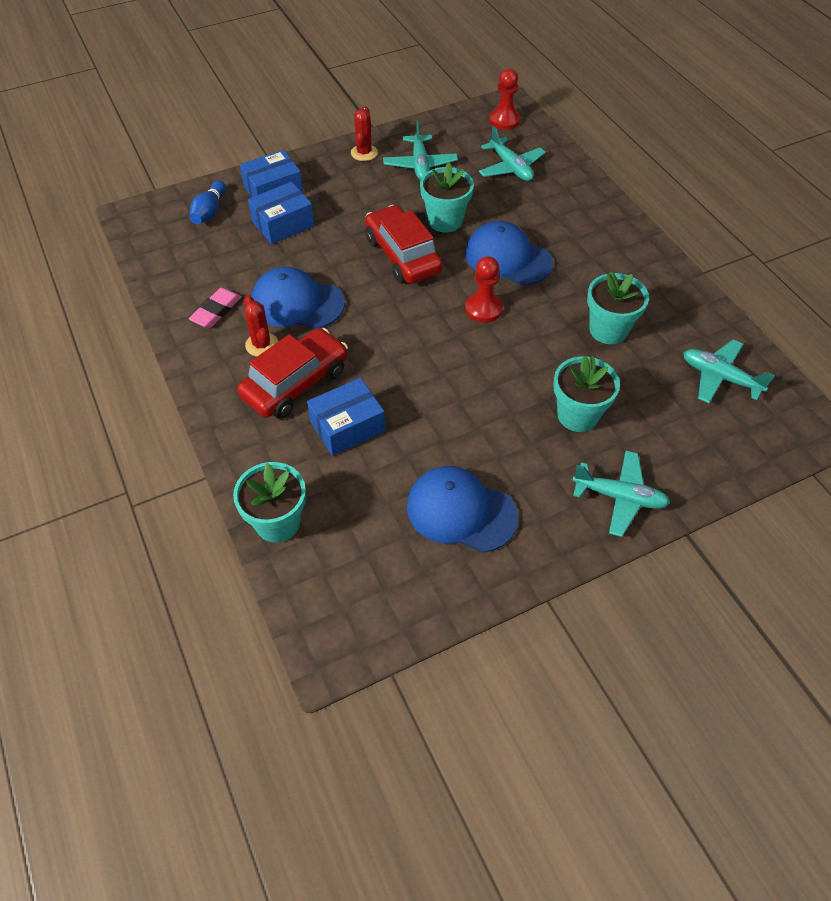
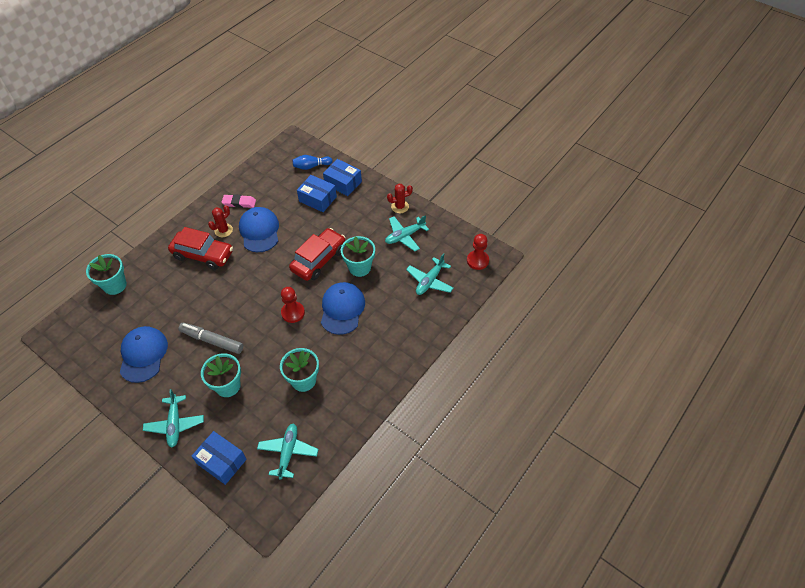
camera: 65 degrees right, 0 degrees up
blue box [307,378,385,456] -> blue box moved to [191,431,247,485]
none -> grey marker [178,323,243,354]

